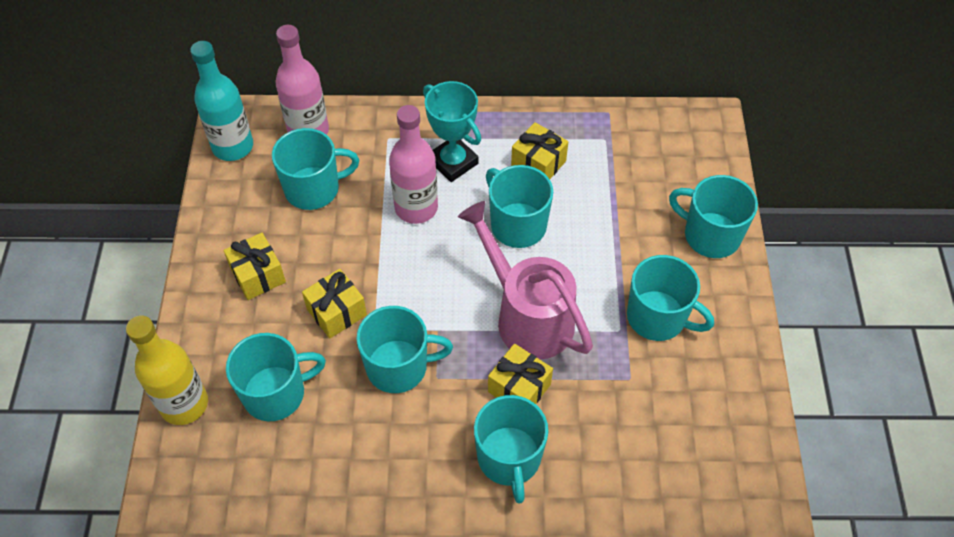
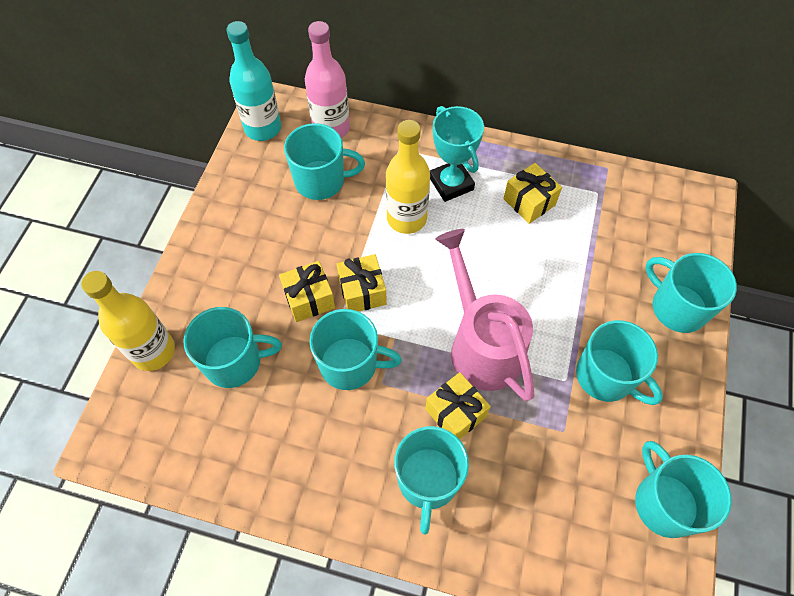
camera: 15 degrees right, 5 degrees up
yellow gift [224,233,286,300] -> yellow gift moved to [337,254,387,312]
pink bottle [389,105,438,224] -> yellow bottle [386,120,430,234]
turquoise mug [486,165,553,248] -> turquoise mug moved to [635,441,732,538]

